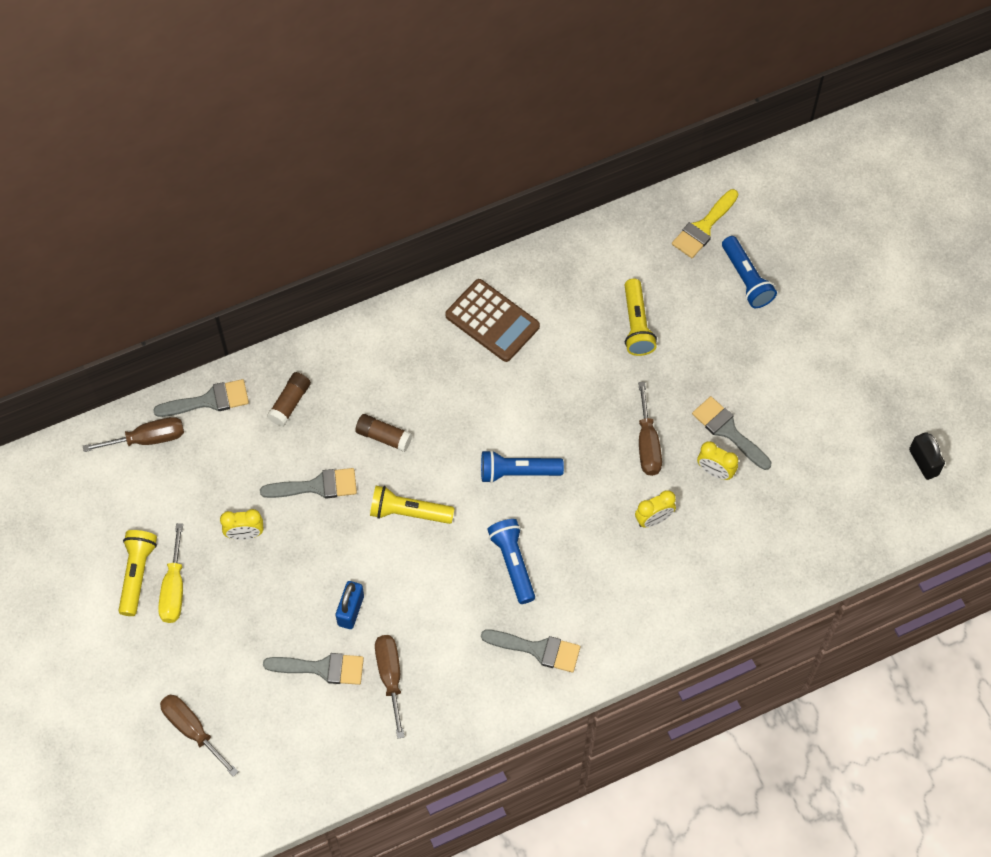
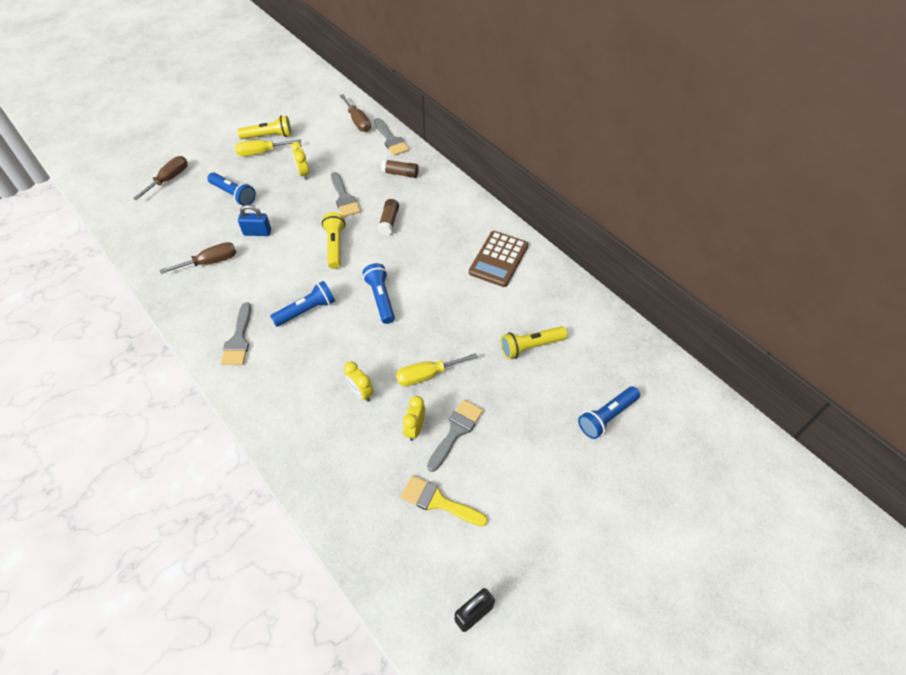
camera: 75 degrees right, 10 degrees down
grey brush [263,653,364,685] -> none
brown screwdriver [638,382,662,476] -> yellow screwdriver [396,353,478,386]
yellow brush [672,189,738,258] -> yellow brush moved to [401,475,488,527]
none -> blue flashlight [207,172,256,206]

